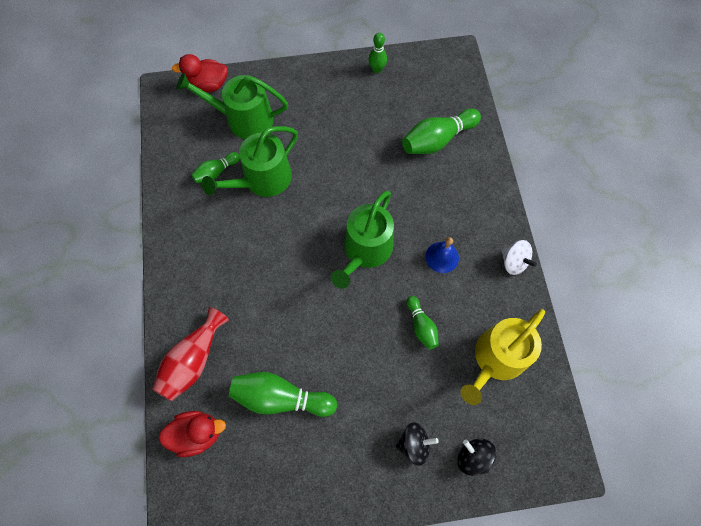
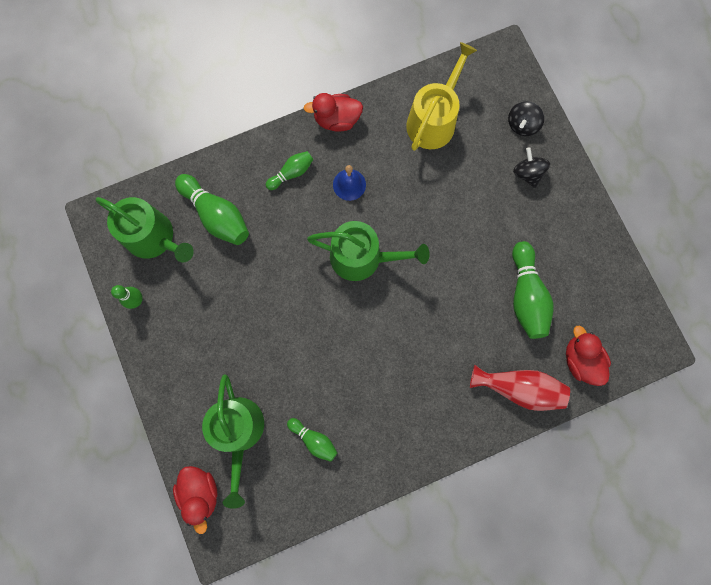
camera: 105 degrees left, 10 degrees up
green watering can [202,126,298,197] -> green watering can moved to [96,197,194,263]
green bowling pin [406,296,439,350] -> green bowling pin moved to [266,151,314,190]
yellow watering can [461,309,545,405] -> yellow watering can turned 90 degrees counterclockwise [406,42,477,151]
white spinning top [501,240,537,275] -> red duck [304,93,363,131]

